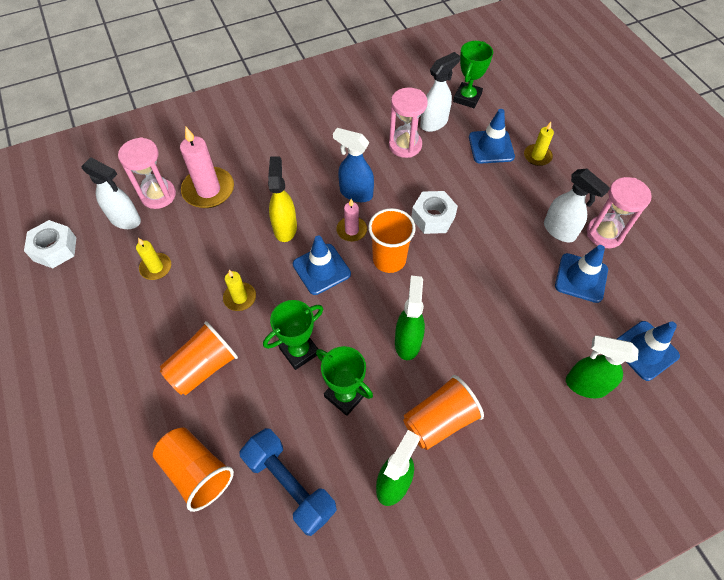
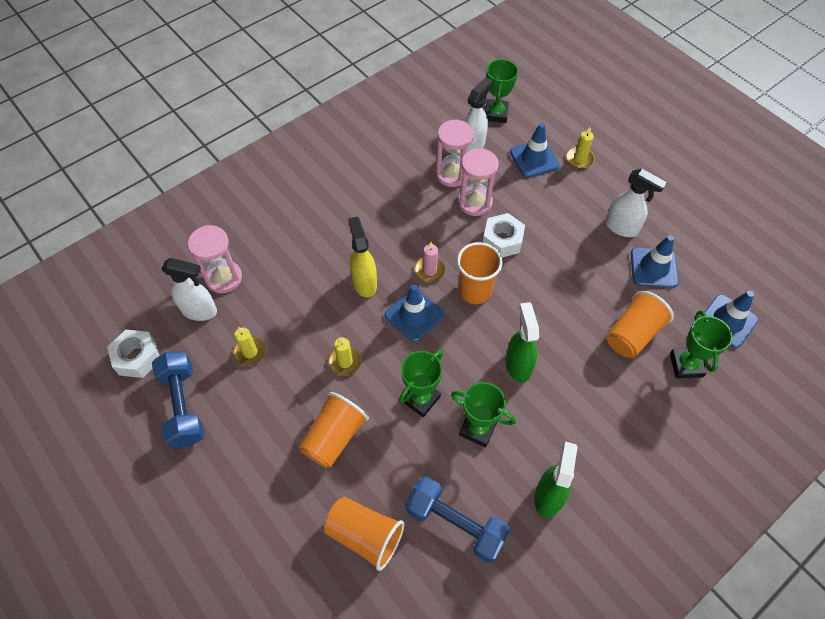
camera: 15 degrees left, 0 degrees up
pink candle [180,127,234,208] -> none
blue spray bottle [333,128,374,202] -> none
orange cup [403,375,484,450] -> orange cup moved to [606,291,674,358]
green spray bottle [566,335,639,398] -> green trophy [670,310,733,378]
pink hourglass [587,177,651,248] -> pink hourglass moved to [458,148,499,216]
none -> blue dumbbell [152,351,205,448]

